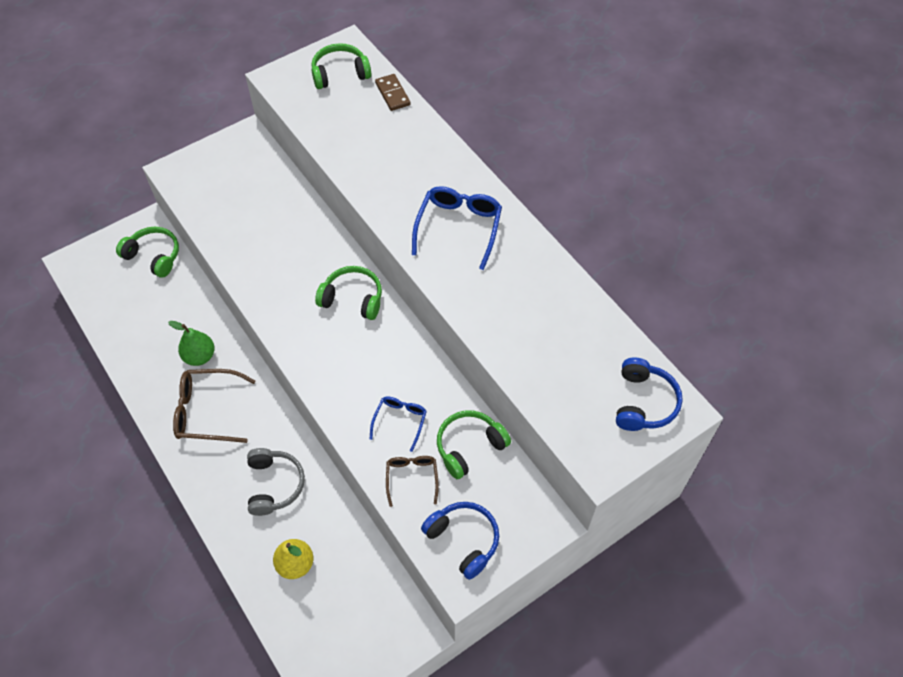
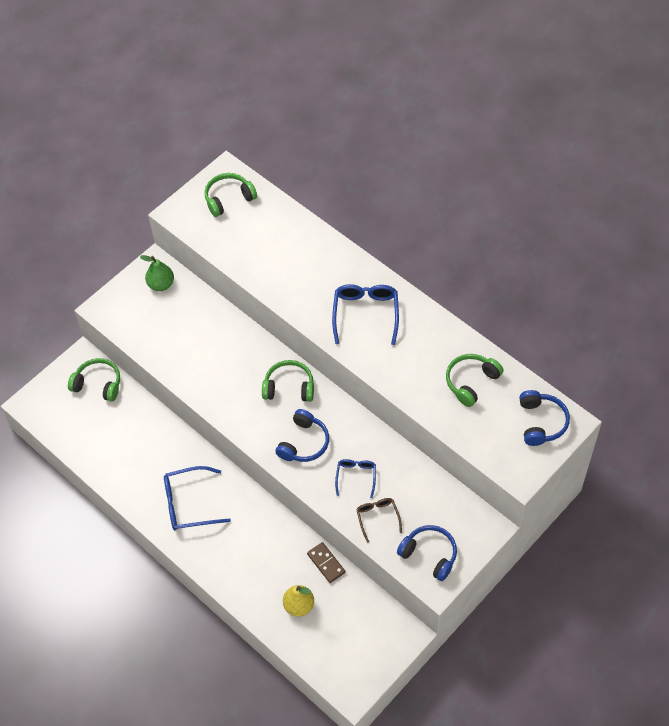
camera: 10 degrees left, 0 degrees up
green pear [168,321,215,366] -> green pear moved to [140,255,174,291]
brown glasses [173,369,256,443] -> blue glasses [164,466,231,531]
grey headphones [247,448,305,516] -> none
brown domino [375,74,411,111] -> brown domino moved to [307,542,345,583]
green headphones [437,410,511,479] -> green headphones moved to [446,354,504,407]
none -> blue headphones [275,409,329,462]

